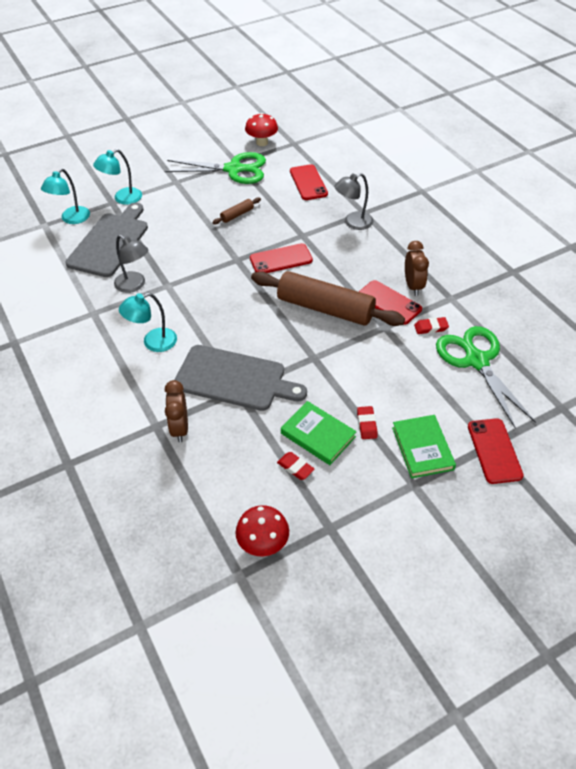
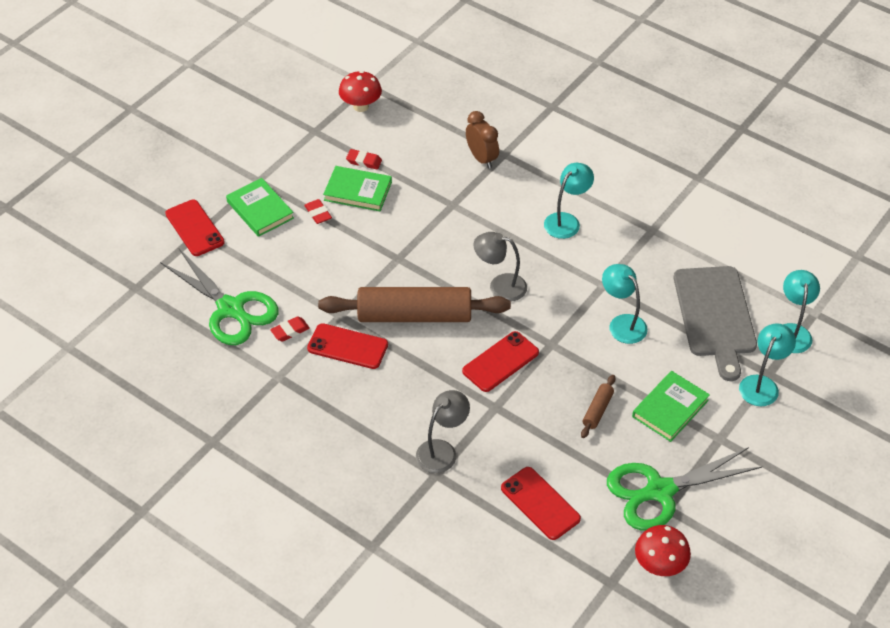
camera: 155 degrees right, 0 degrees up
grey lamp [114,235,148,293] -> grey lamp moved to [473,232,527,302]
grey cutting board [174,345,307,411] -> none
brown clock [405,241,429,296] -> none
none -> turquoise lamp [602,264,648,344]
none -> green book [632,371,710,442]

